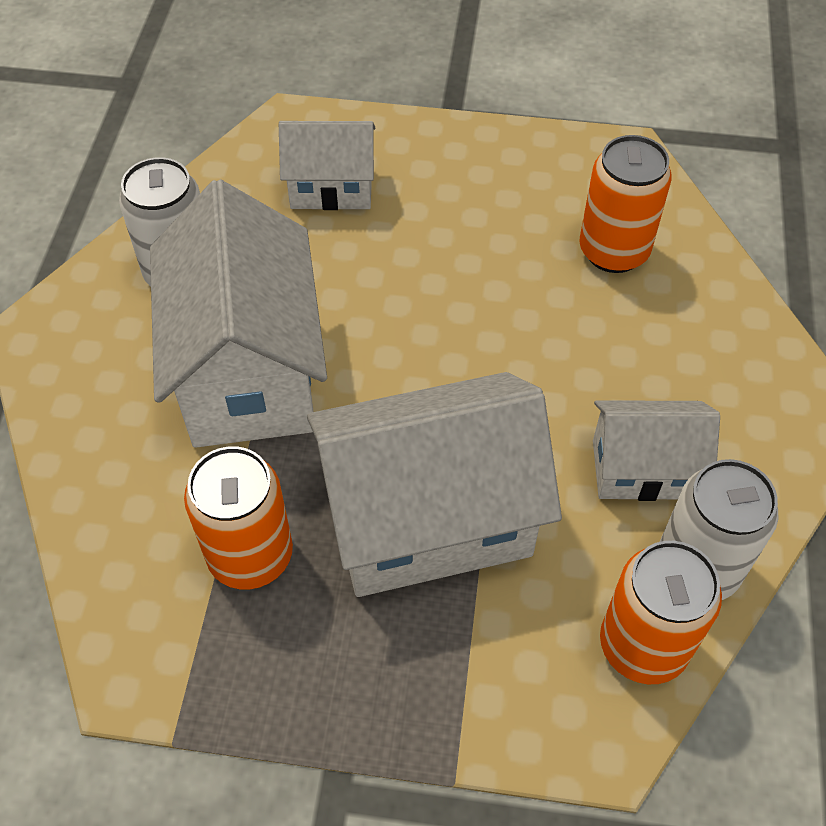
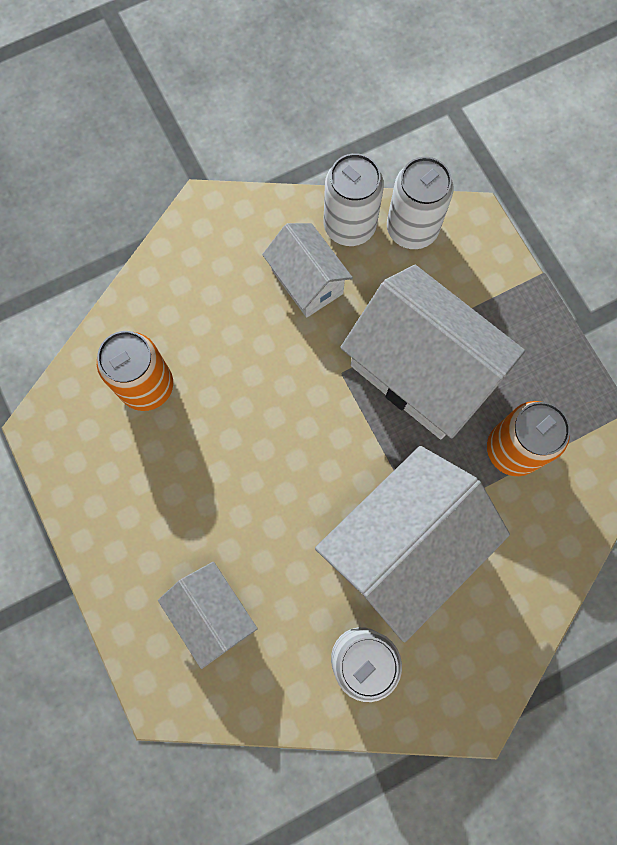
camera: 125 degrees left, 20 degrees up
orange can [600,541,722,684] -> white can [387,157,453,249]

